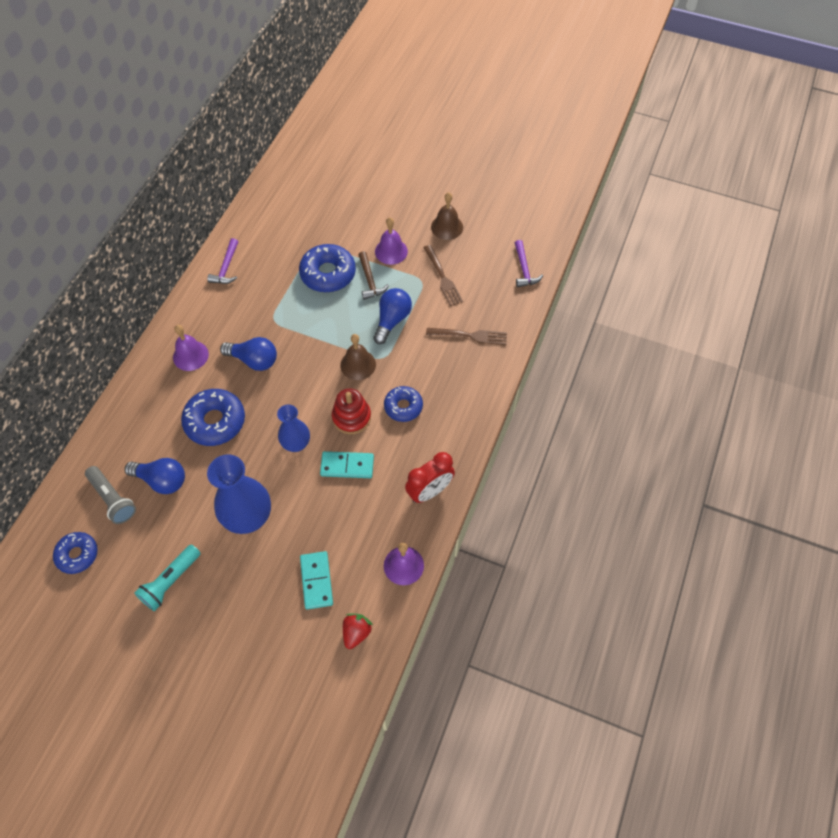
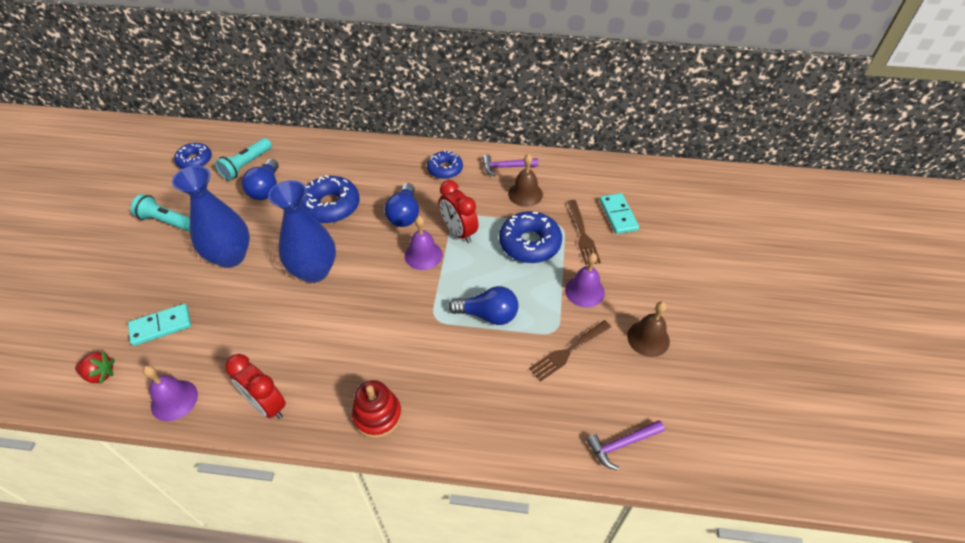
camera: 75 degrees right, 10 degrees down
grey flashlight [85,466,136,524] -> turquoise flashlight [215,138,272,180]
purple bell [173,325,209,371] -> purple bell moved to [405,216,442,270]
blue vase [277,404,310,452] -> blue vase [268,180,336,283], size x1.65
turquoise domino [320,451,374,478] -> turquoise domino moved to [600,193,639,234]
red stacking toy [332,388,371,434] -> red stacking toy moved to [352,380,402,438]
brown bell [340,334,376,380] -> brown bell moved to [508,154,543,207]
brown hammer [359,251,389,300] -> none
blue donut [384,386,423,422] -> blue donut moved to [427,150,463,179]
brown fork [426,328,507,345] -> brown fork moved to [567,200,601,265]
none -> red clock [439,180,479,243]

